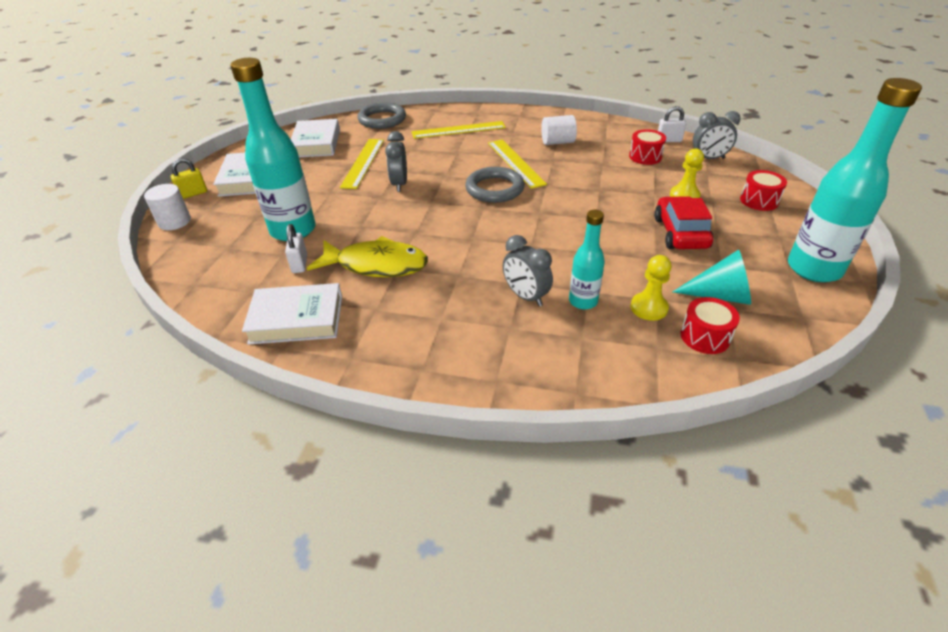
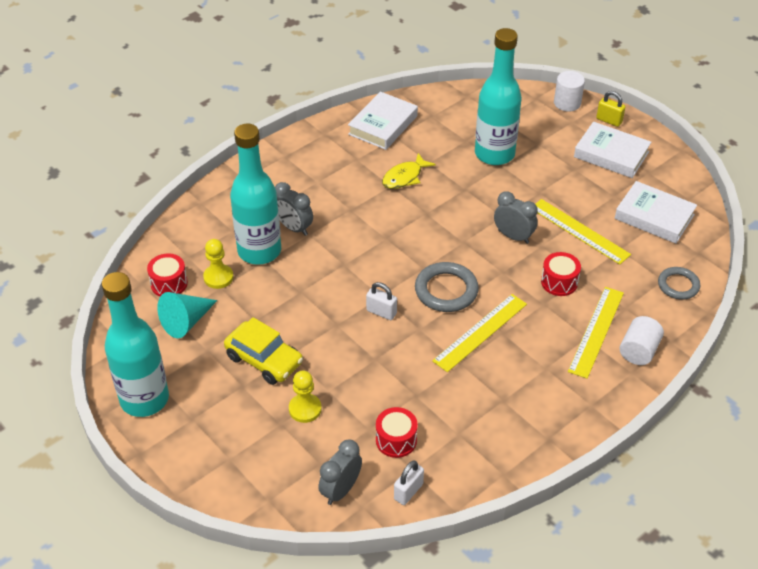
camera: 125 degrees right, 5 degrees up
yellow padlock [171,158,207,199] -> yellow padlock turned 60 degrees counterclockwise [596,91,625,127]
white padlock [285,224,307,273] -> white padlock moved to [366,282,397,320]
yellow fish [307,236,428,277] -> yellow fish [382,153,436,189], size x0.62
grey ring [358,103,406,129] -> grey ring [658,267,700,300], size x0.66
yellow ruler [488,140,547,189] -> yellow ruler turned 60 degrees counterclockwise [432,294,527,372]
grey clock [503,235,553,306] -> grey clock turned 135 degrees counterclockwise [275,182,313,236]
white cylinder [541,115,577,145] -> white cylinder moved to [619,316,664,365]
turquoise bottle [569,210,605,309] -> turquoise bottle [230,124,281,265], size x1.88
red car [654,196,713,249] -> yellow car [224,317,303,385]
red drum [740,170,787,211] -> red drum moved to [541,252,581,296]

